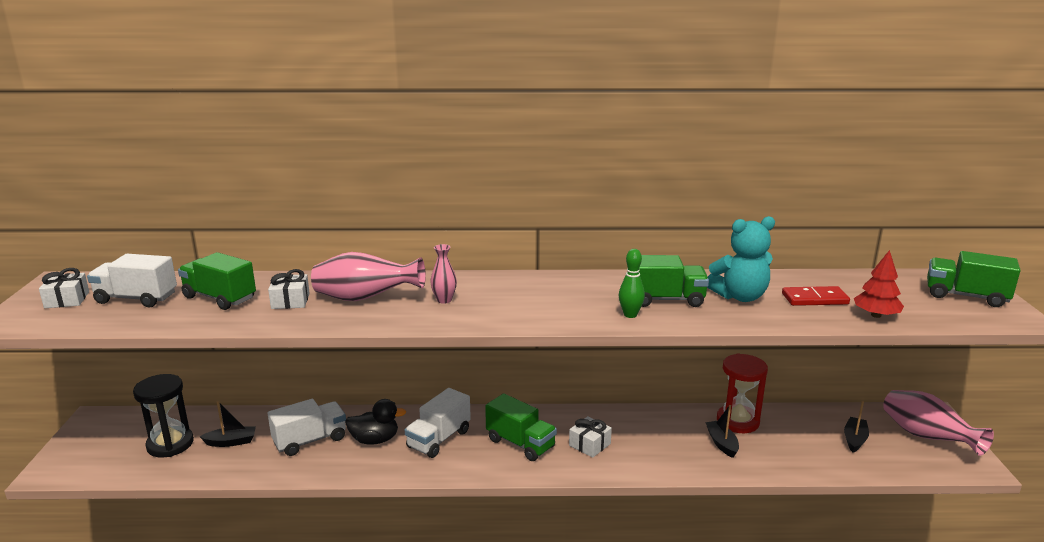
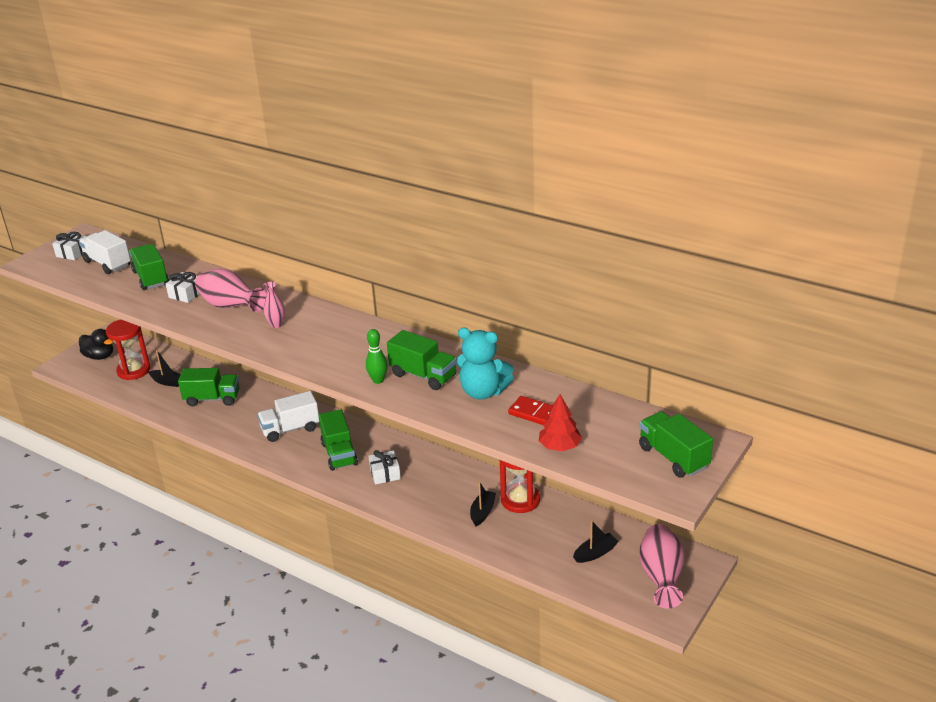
camera: 35 degrees right, 10 degrees up
black hourglass [133,374,194,457] -> red hourglass [106,320,151,380]
white truck [268,399,346,456] -> green truck [178,368,240,406]
black duck [345,399,406,445] -> black duck moved to [79,329,113,360]

